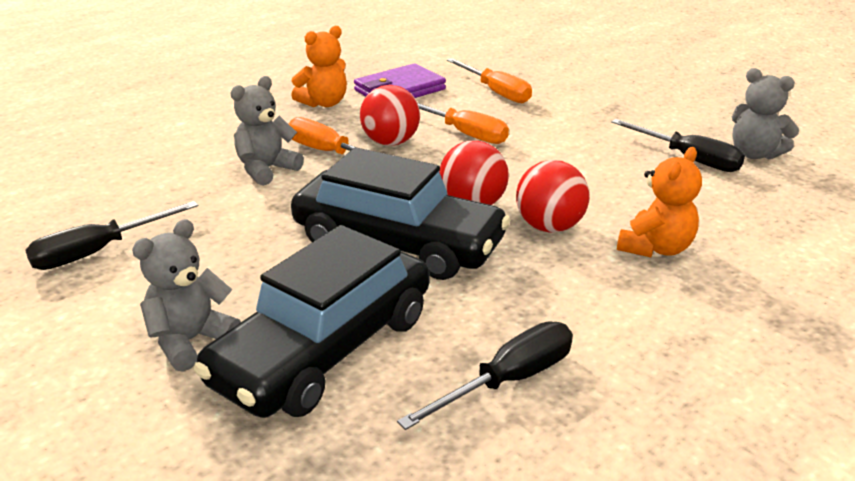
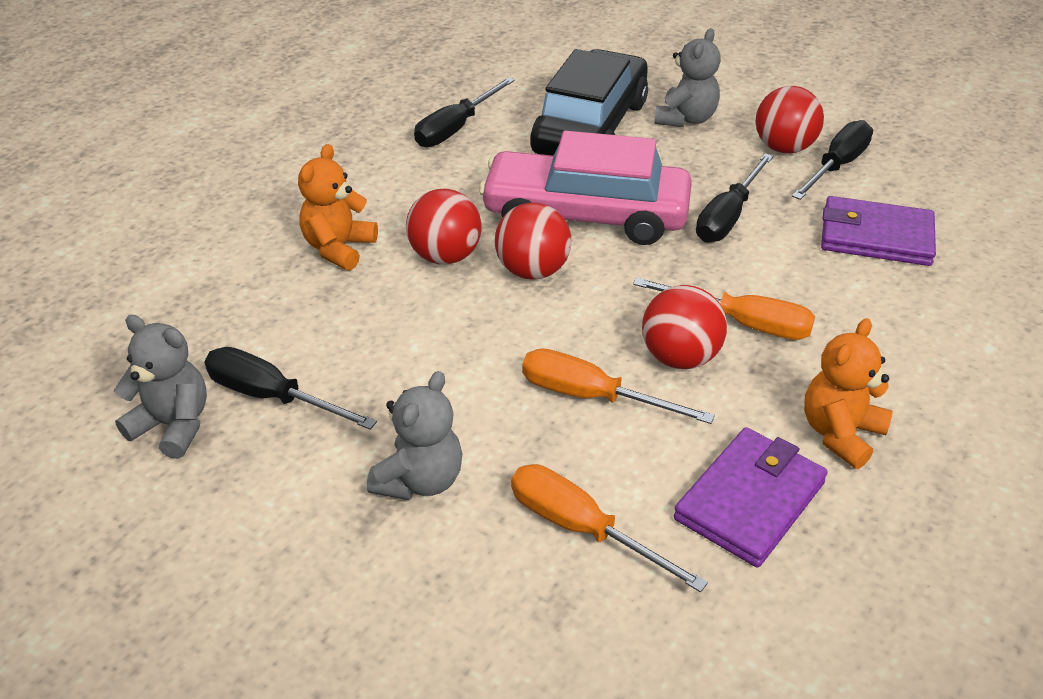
camera: 165 degrees right, 10 degrees up
grey teddy bear [230,76,304,186] -> grey teddy bear moved to [367,371,462,500]
black car [291,148,510,280] -> pink car [479,131,692,245]
none -> black screwdriver [696,153,773,242]
none -> red ball [756,86,824,153]
none -> purple wallet [821,196,936,266]

